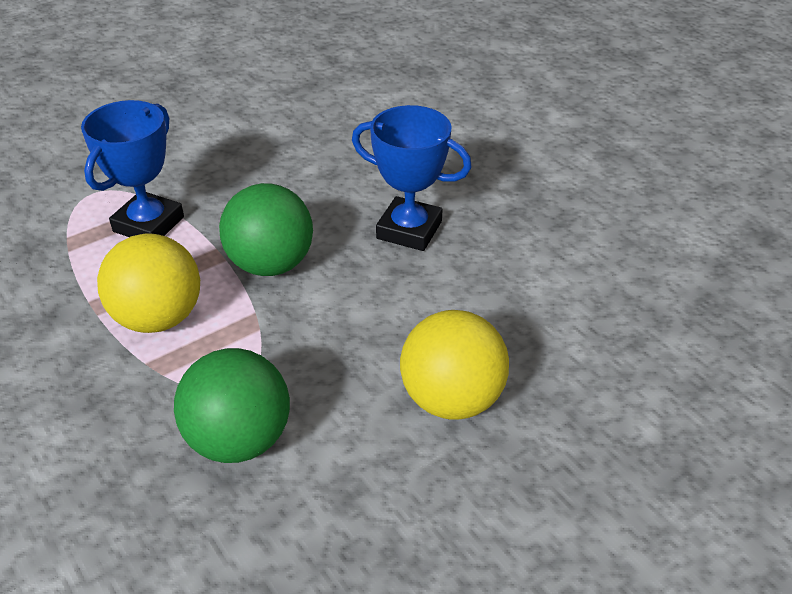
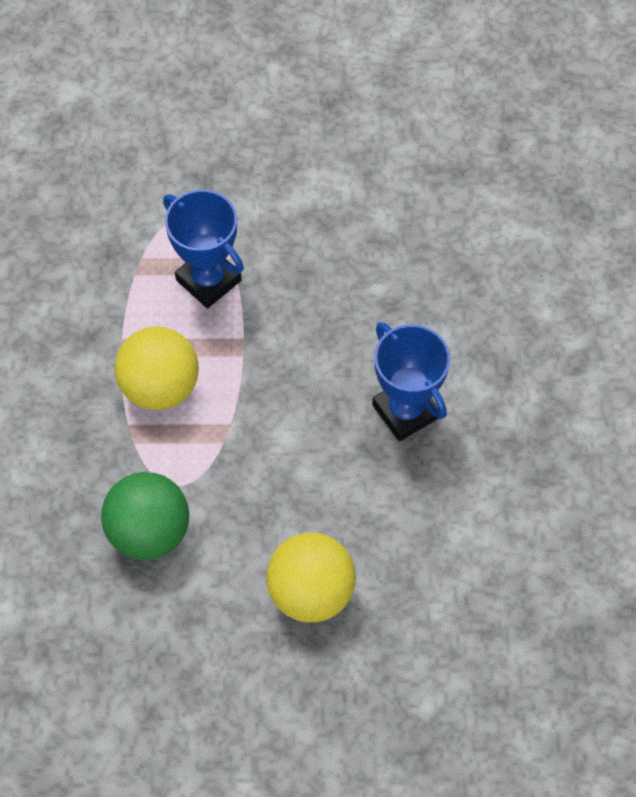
camera: 35 degrees right, 20 degrees up
blue trophy [81,100,184,237] -> blue trophy turned 75 degrees clockwise [163,190,244,308]
green ball [219,183,313,276] -> none

